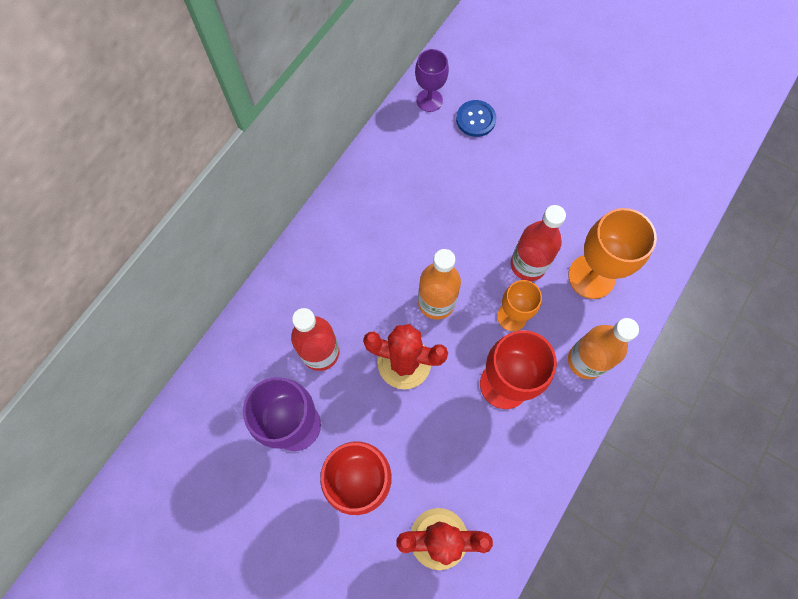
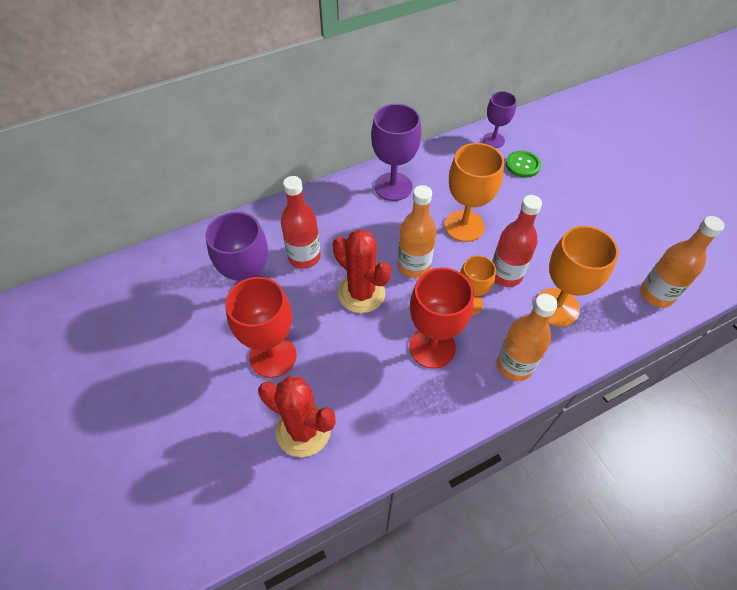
camera: 30 degrees right, 15 degrees down
blue button [456,100,496,137] -> green button [506,151,541,178]
none -> purple goblet [371,104,421,201]
none -> orange goblet [444,143,504,242]
none -> orange bottle [640,216,725,307]

